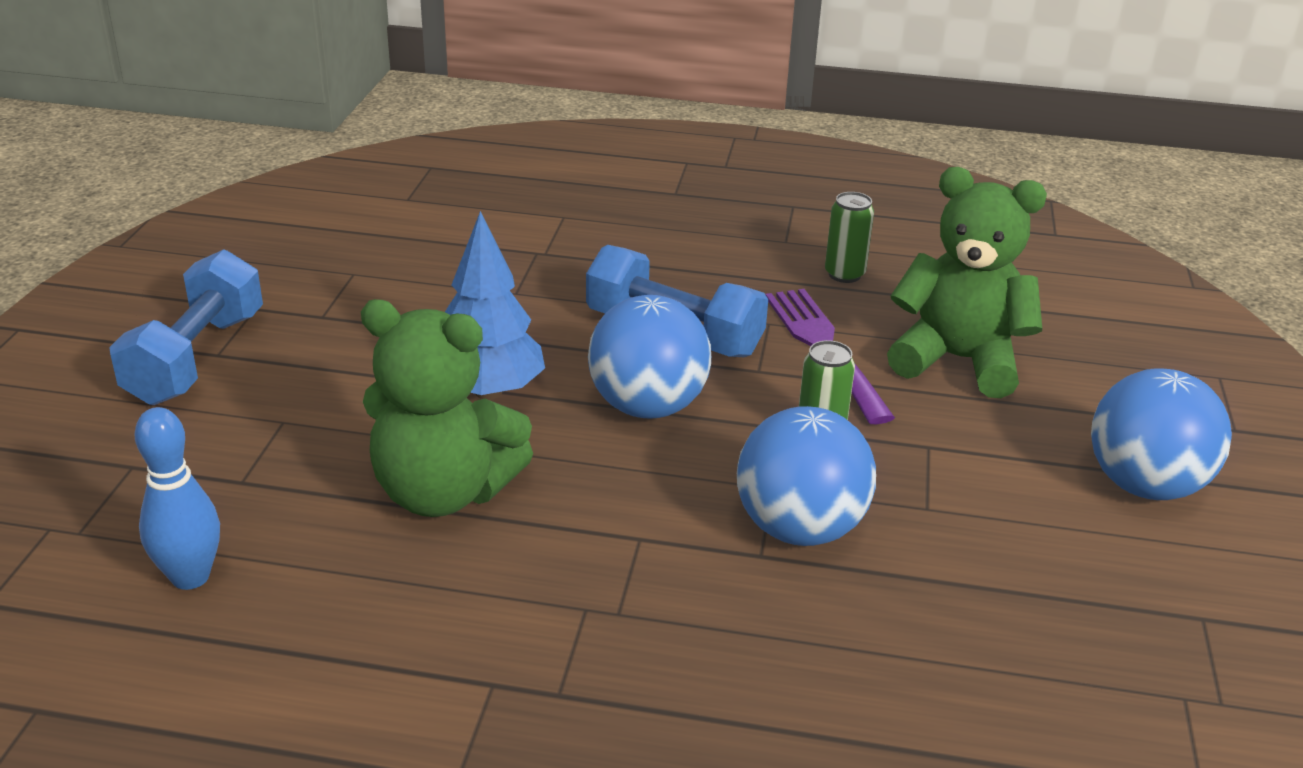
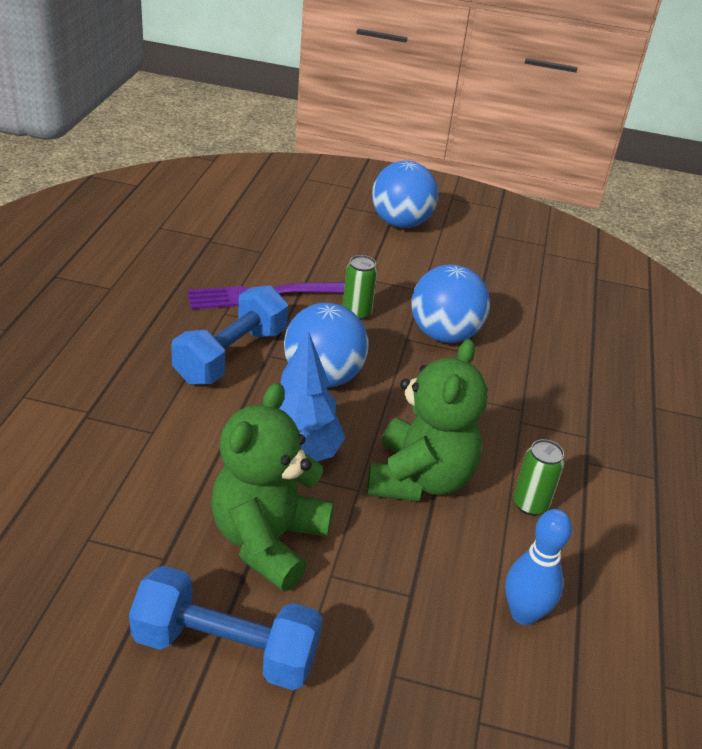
camera: 90 degrees left, 5 degrees up
green can [825,192,874,283] -> green can moved to [513,439,565,516]
green teddy bear [887,167,1047,398] -> green teddy bear moved to [211,382,334,592]

